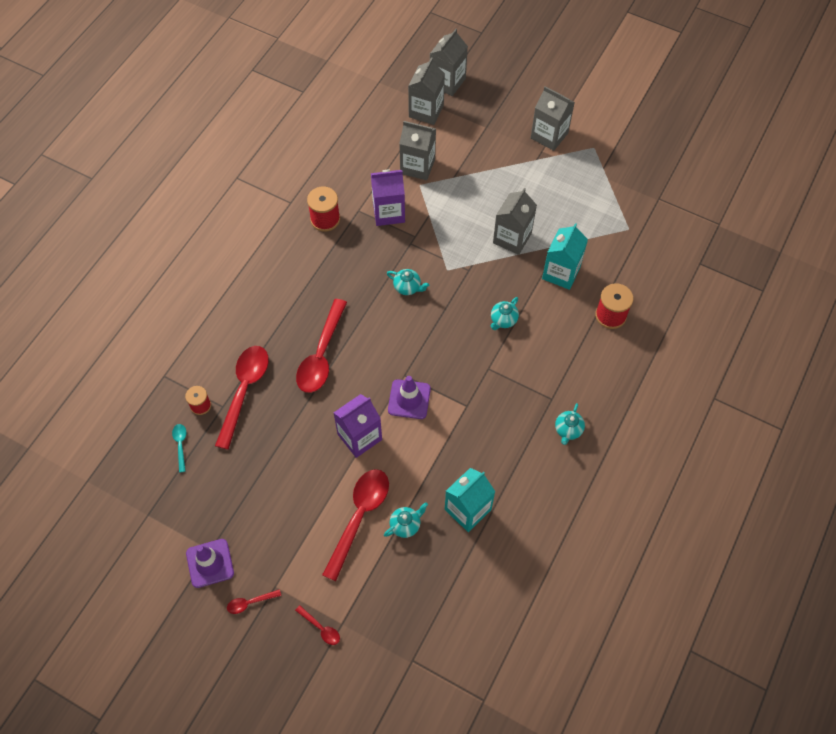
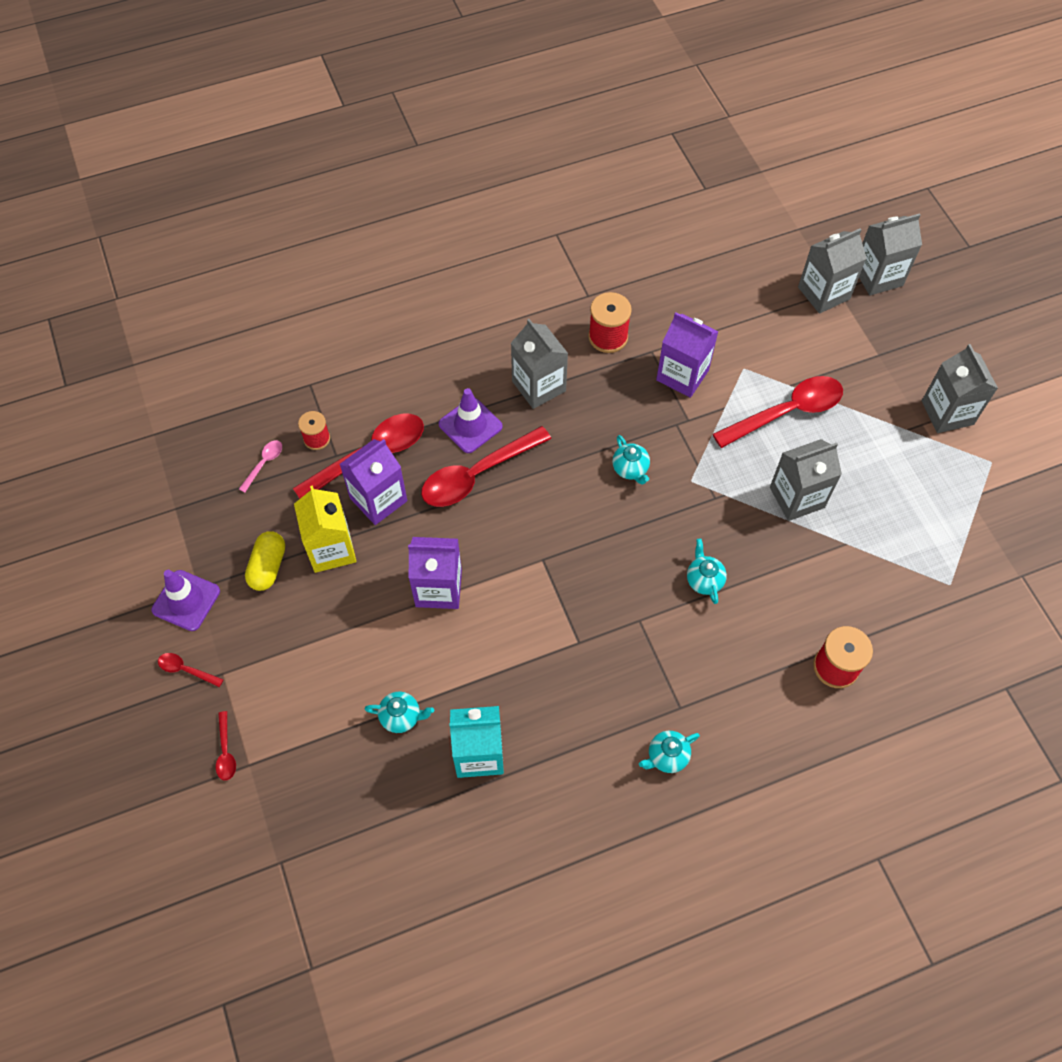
camera: 40 degrees right, 0 degrees up
turquoise spoon [172,424,186,472] -> pink spoon [239,440,282,493]
red spoon [322,469,389,581] -> red spoon moved to [713,376,843,448]
purple traffic cone [388,376,431,419] -> purple traffic cone moved to [439,388,503,453]
grey carton [399,121,436,180] -> grey carton moved to [511,319,568,409]
turquoise teapot [490,297,519,330] -> turquoise teapot turned 90 degrees clockwise [687,538,727,604]
turquoise carton [542,223,588,290] -> none
none -> yellow capsule [245,531,285,591]
none -> yellow carton [294,485,356,573]
none -> purple carton [340,439,407,525]

